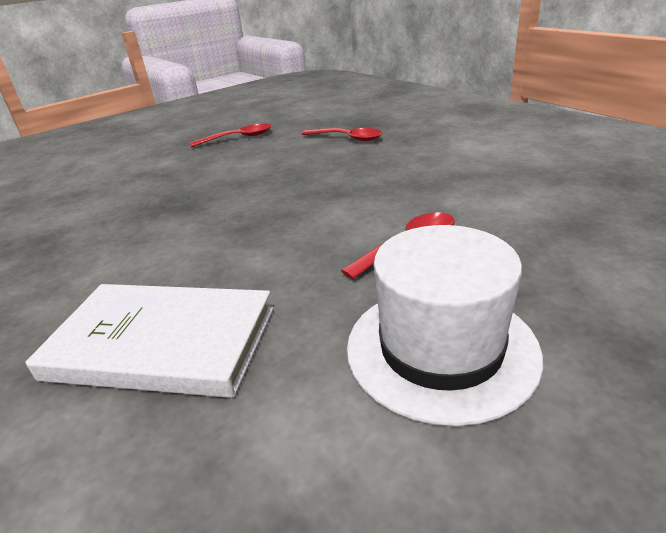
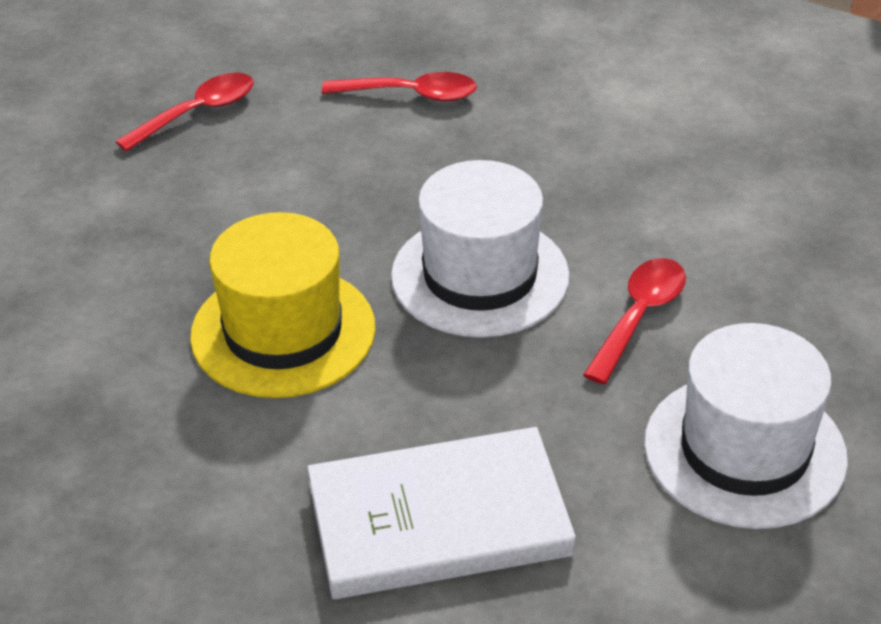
camera: 25 degrees left, 10 degrees up
none -> yellow hat [190,212,376,398]
none -> white hat [391,160,569,338]

